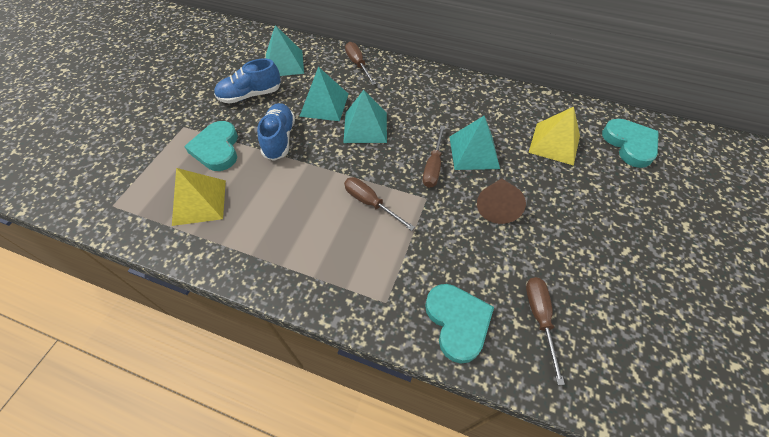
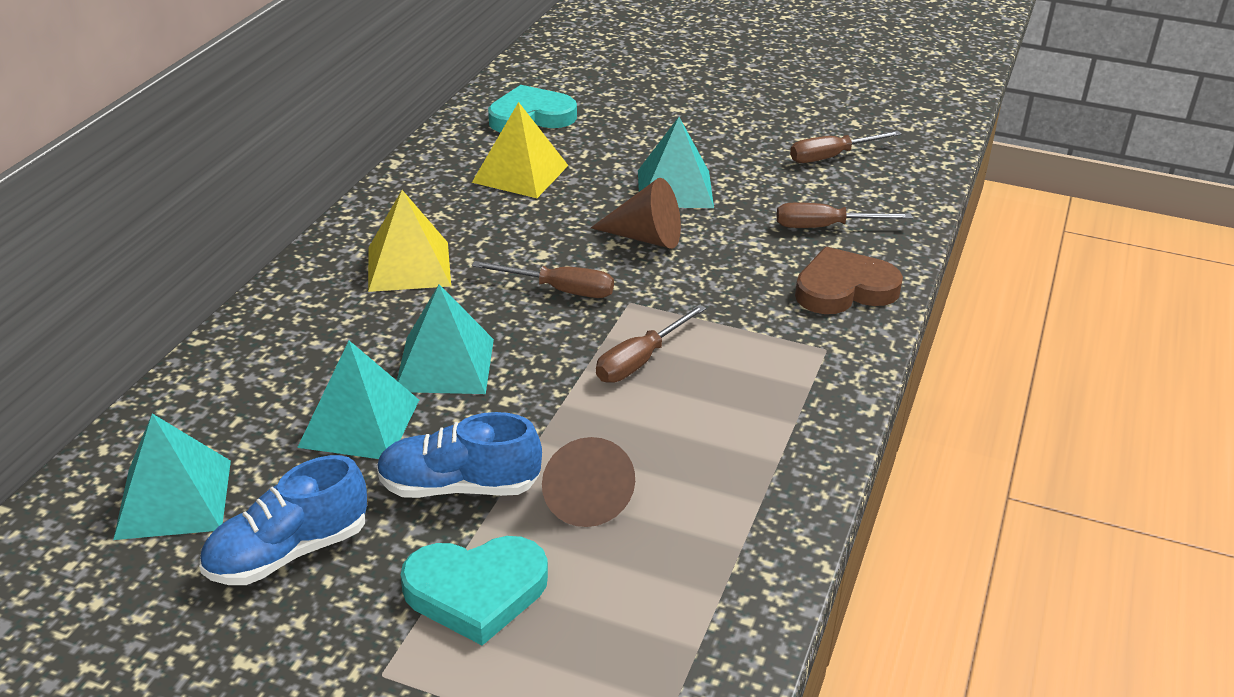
camera: 90 degrees left, 20 degrees down
yellow pyramid [172,168,226,226] -> yellow pyramid moved to [368,190,451,292]
blue shoe [214,58,281,104] -> blue shoe turned 75 degrees clockwise [199,455,367,585]
brown screwdriver [345,42,376,85] -> brown screwdriver moved to [790,131,902,163]
turquoise heart [425,284,494,364] -> brown heart [795,247,903,314]
turquoise pyramid [450,116,500,170] -> turquoise pyramid moved to [638,117,714,208]
none -> brown cone [542,437,635,527]

